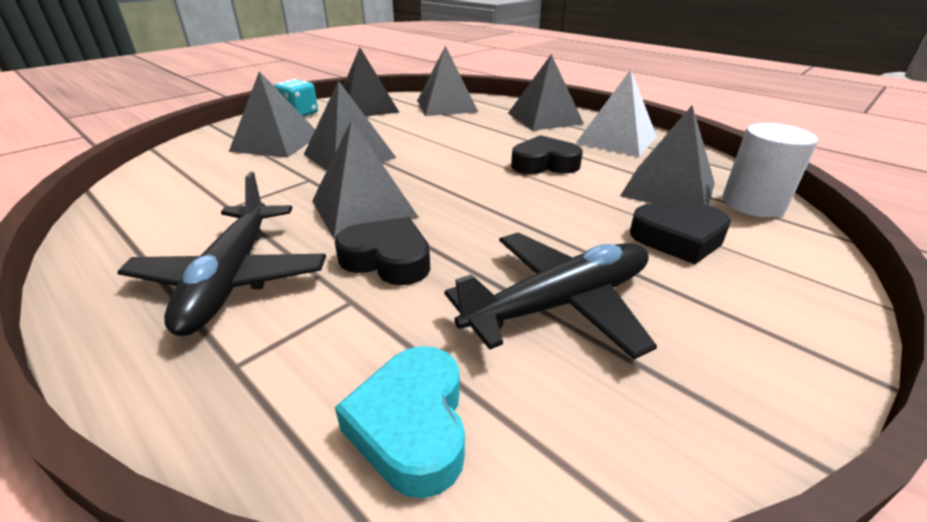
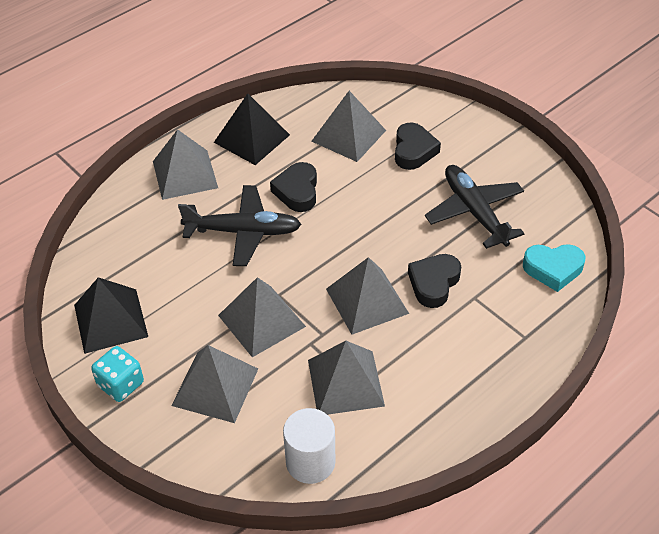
camera: 85 degrees left, 15 degrees up
black plane [117,172,326,336] -> black plane moved to [178,185,302,266]
grey pyramid [417,45,478,116] -> grey pyramid moved to [308,341,385,415]
white pyramid [576,69,657,157] -> black pyramid [214,93,290,165]
white cylinder [722,123,818,217] -> white cylinder moved to [283,408,335,484]

